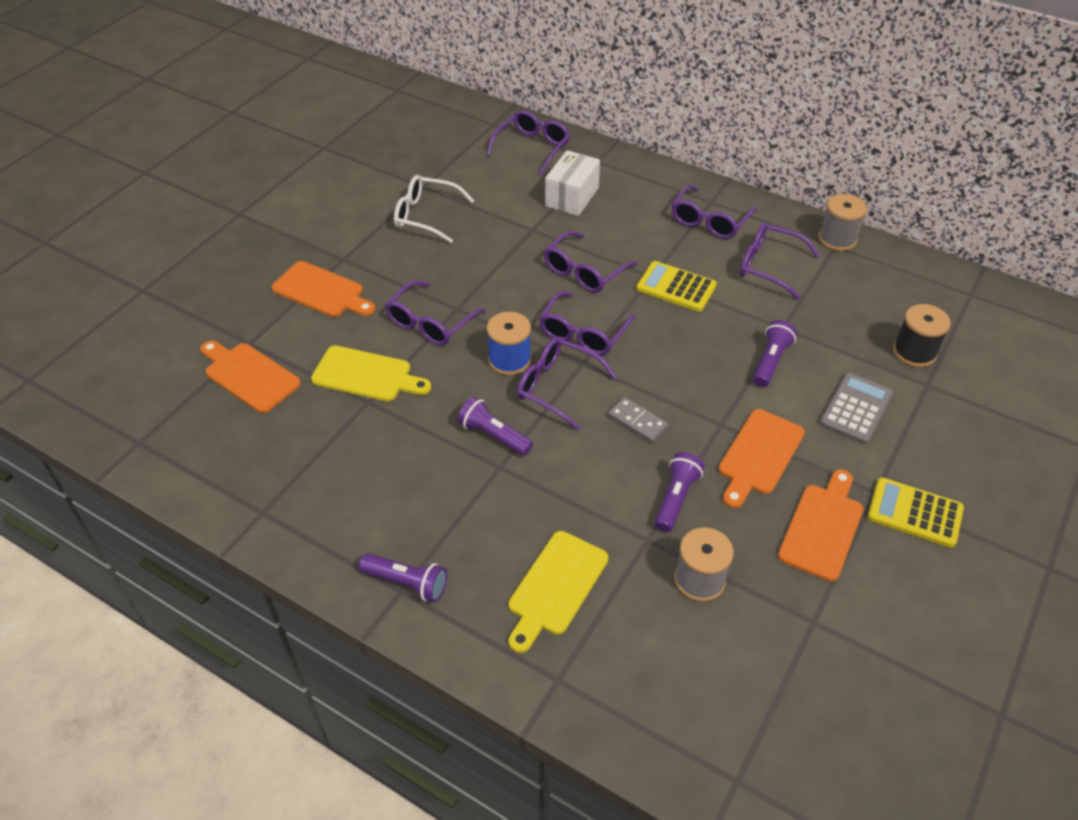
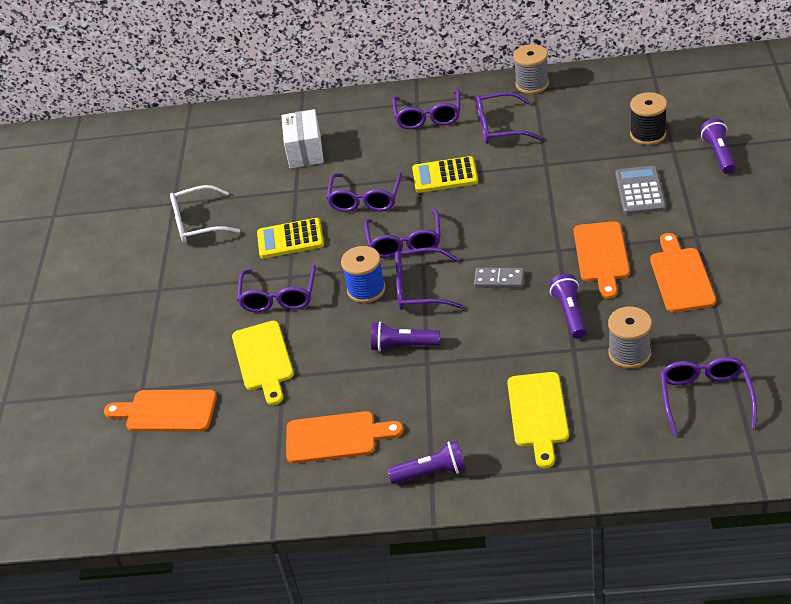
camera: 25 degrees left, 5 degrees down
orange cutting board [272,261,375,317] -> orange cutting board moved to [286,411,403,463]
yellow cutting board [311,346,431,402] -> yellow cutting board turned 90 degrees clockwise [232,321,294,405]
purple glasses [487,110,570,175] -> purple glasses moved to [660,357,757,436]
purple flashlight [753,320,797,387] -> purple flashlight moved to [700,118,736,174]
yellow calculator [868,477,964,548] -> yellow calculator moved to [257,218,324,259]

